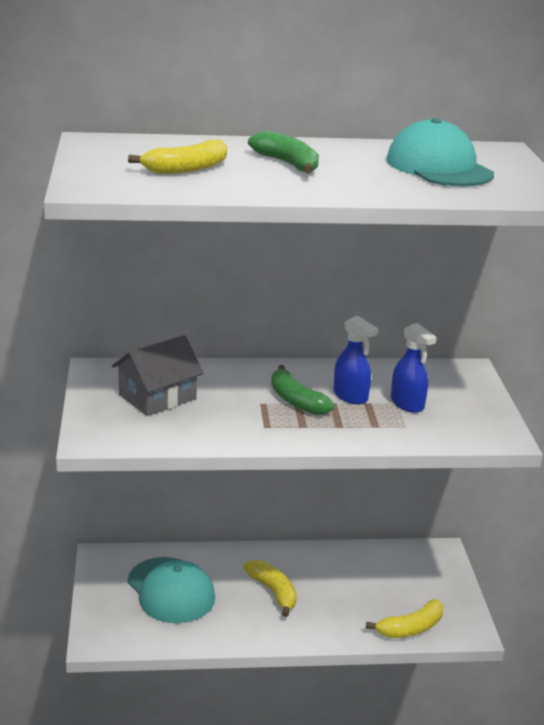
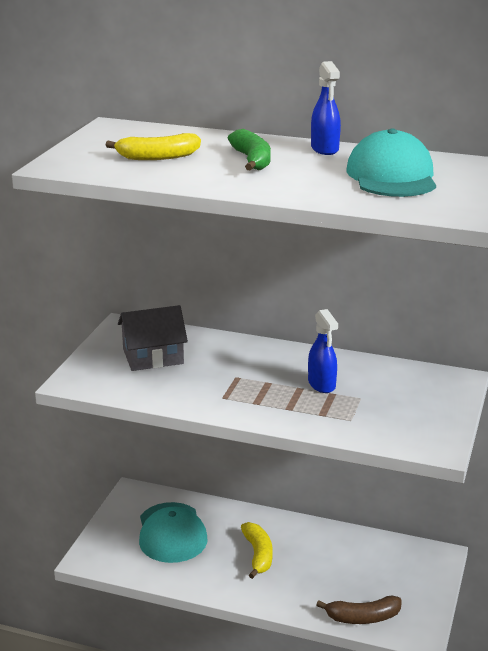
camera: 25 degrees right, 0 degrees up
green banana [271,365,334,415] -> none
yellow banana [366,600,443,638] -> brown banana [316,596,401,624]
blue spray bottle [391,323,437,413] -> blue spray bottle moved to [311,61,341,155]

